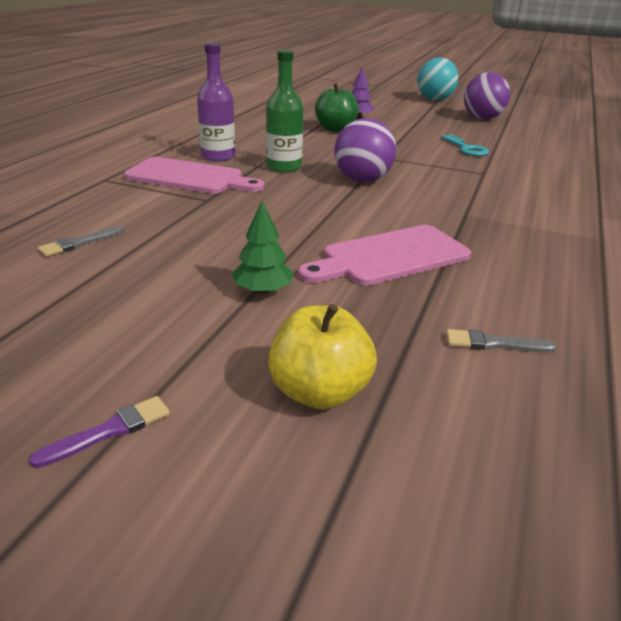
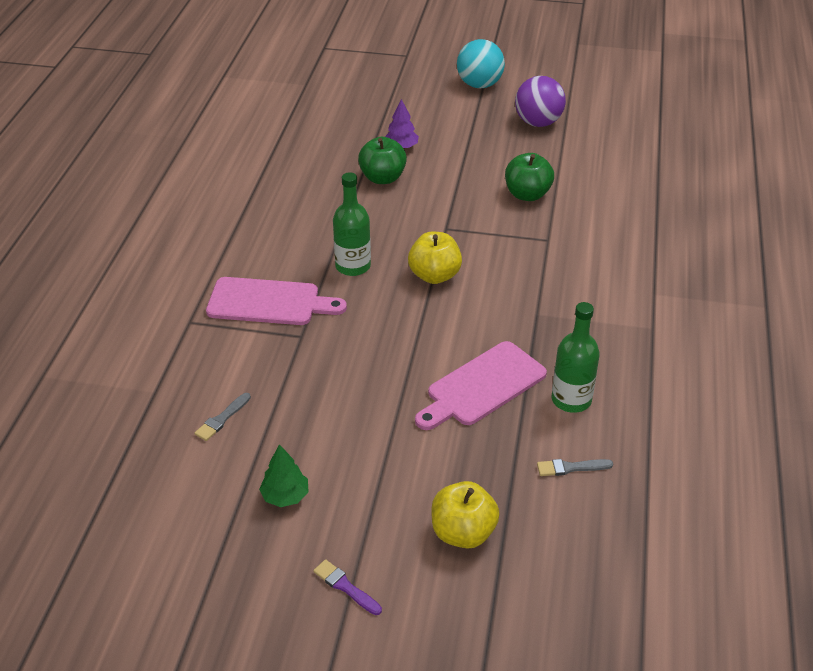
camera: 10 degrees left, 10 degrees up
purple brush [29,396,170,468] -> purple brush turned 90 degrees counterclockwise [313,559,382,615]
purple bottle [197,43,235,162] -> none
green tree [232,201,293,294] -> green tree moved to [259,444,309,507]
purple ball [334,118,396,182] -> yellow apple [408,232,462,284]
turquoise key [441,135,489,156] -> green apple [505,153,554,201]
none -> green bottle [551,302,600,413]

